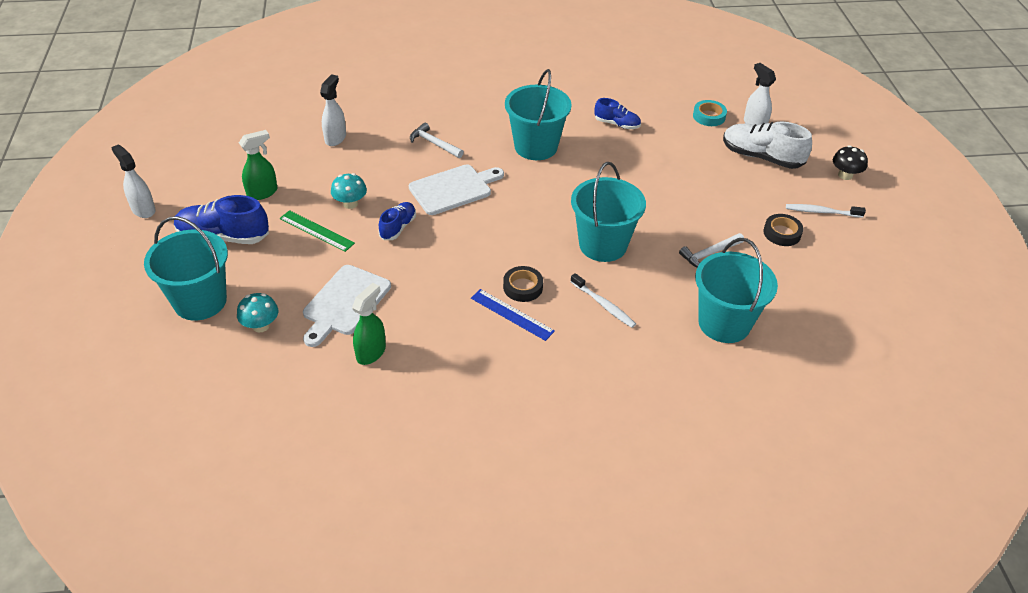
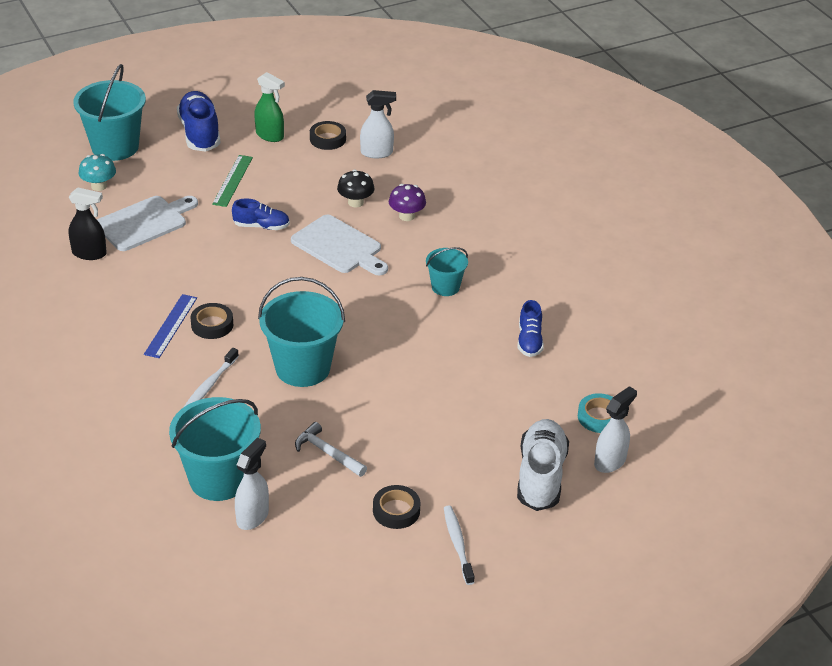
camera: 70 degrees right, 5 degrees down
white spray bottle [111,144,156,218] -> white spray bottle moved to [235,438,269,530]
white cutting board [303,265,391,347] -> white cutting board turned 135 degrees clockwise [97,196,198,251]
turquoise mushroom [331,173,367,209] -> none
green spray bottle [352,283,386,365] -> black spray bottle [69,187,107,260]
white hammer [410,123,464,158] -> purple mushroom [389,184,426,221]
turquoise bucket [505,69,572,160] -> turquoise bucket [426,247,468,296], size x0.54
black mushroom [833,145,868,180] -> black mushroom moved to [337,169,375,207]
none -> black tape [310,121,346,150]

